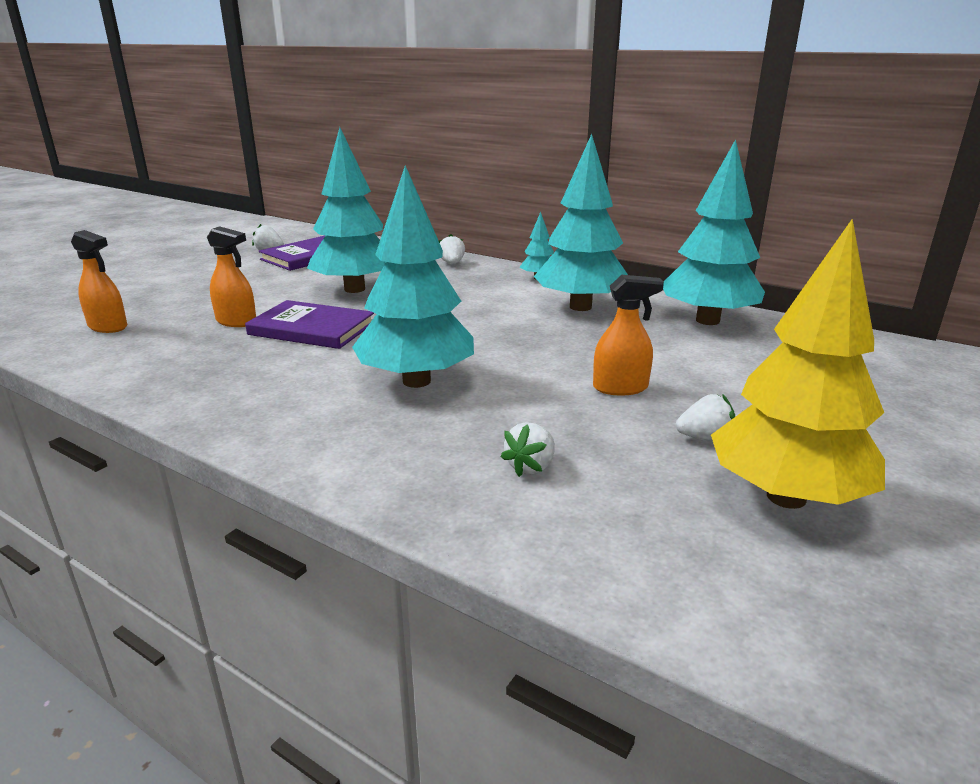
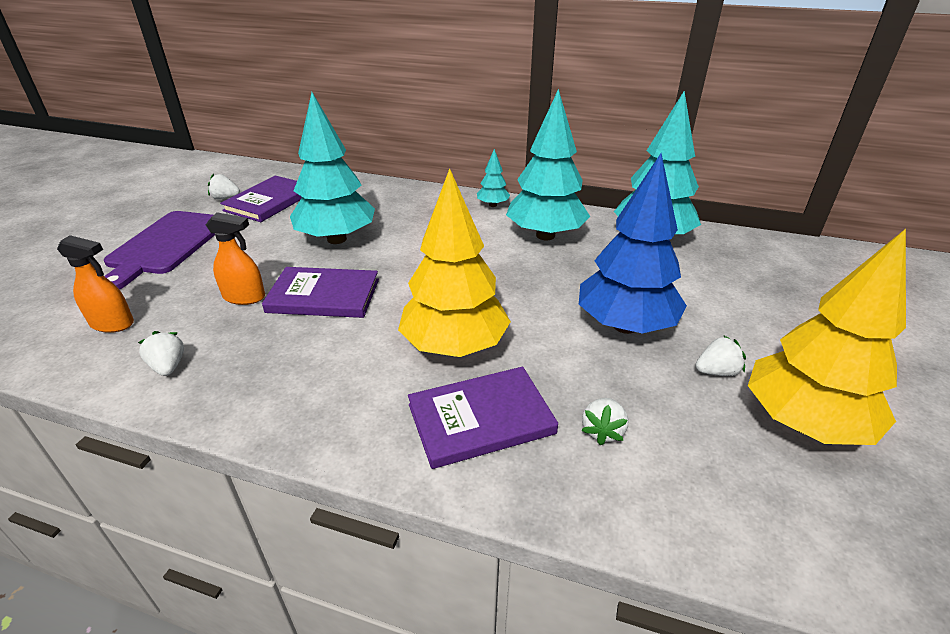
camera: 15 degrees left, 10 degrees up
turquoise tree [352,165,474,388] -> yellow tree [398,168,511,357]
white strawberry [439,234,465,264] -> white strawberry moved to [138,331,184,376]
orange spray bottle [593,275,664,395] -> blue tree [579,153,687,334]
none -> purple cutting board [104,211,215,290]
none -> purple book [408,367,558,469]

